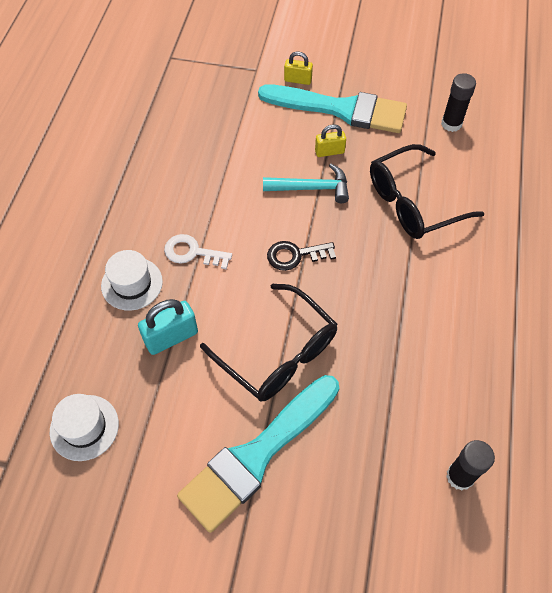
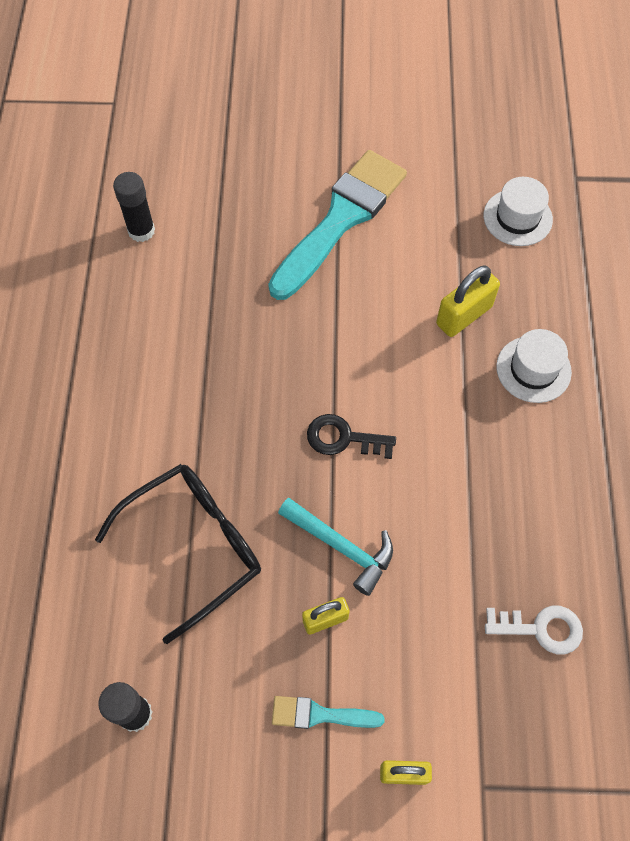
camera: 170 degrees right, 5 degrees up
turquoise padlock [138,299,198,355] -> yellow padlock [436,266,500,337]
white key [164,234,232,270] -> white key moved to [485,606,583,655]
black glasses [200,284,337,402] -> none
turquoise brush [258,84,407,133] -> turquoise brush [272,696,385,729], size x0.45
turquoise hammer [263,164,349,203] -> turquoise hammer turned 135 degrees counterclockwise [278,498,393,596]
black key [267,241,336,271] -> black key turned 150 degrees counterclockwise [307,414,396,459]

